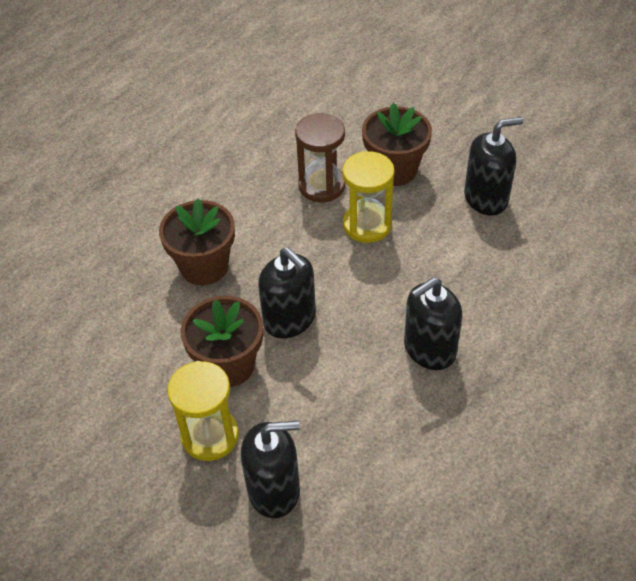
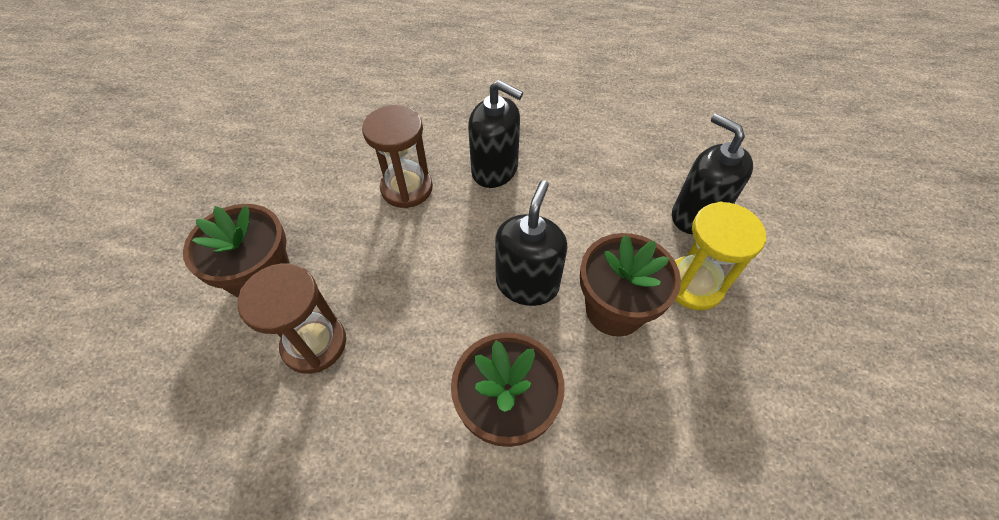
camera: 120 degrees left, 5 degrees up
yellow hourglass [342,151,395,243] -> none
black soap dispenser [464,117,523,216] -> none
none -> brown hourglass [362,105,433,208]

